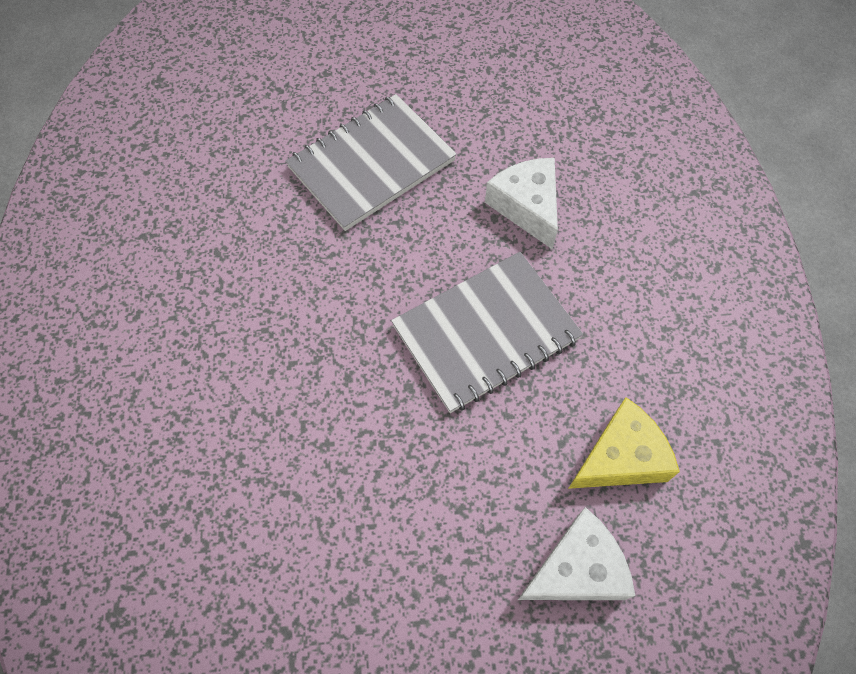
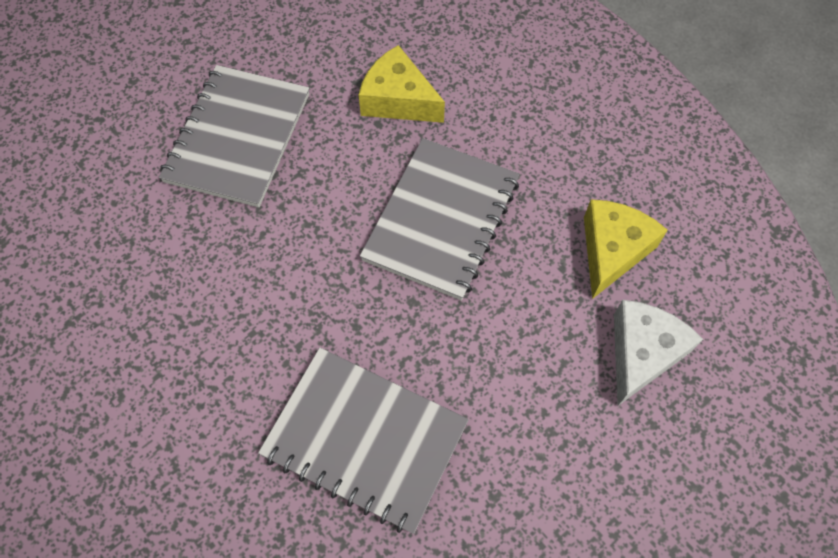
camera: 35 degrees left, 0 degrees up
white cheese [485,158,558,249] -> yellow cheese [359,45,445,123]
none -> grey notebook [258,348,469,534]

